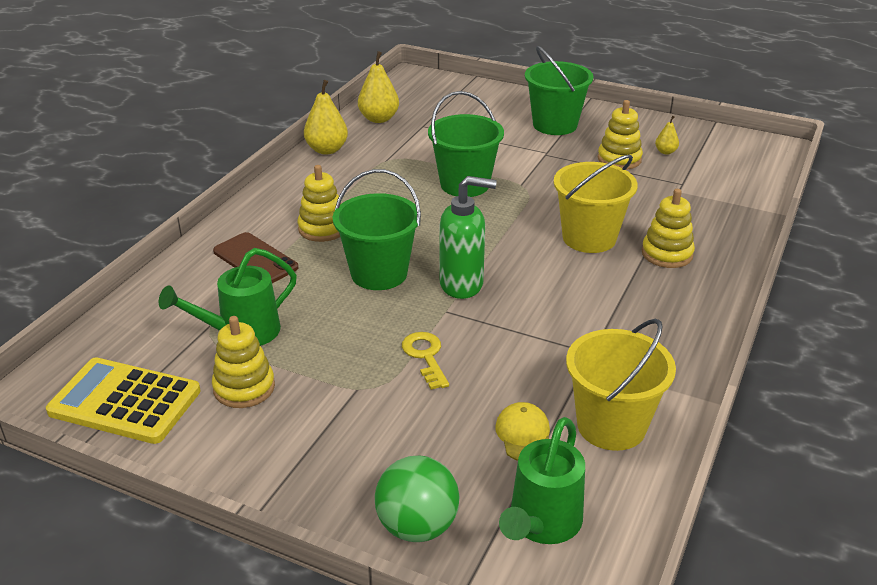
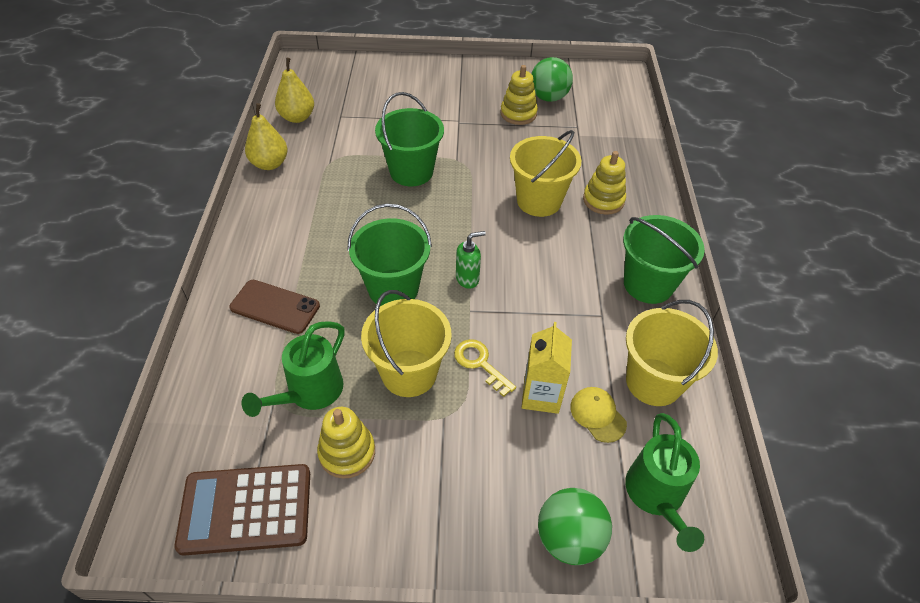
camera: 25 degrees left, 15 degrees up
yellow calculator [46,357,201,444] -> brown calculator [174,464,310,556]
yellow stacking toy [297,165,341,242] -> none
green soap dispenser [440,176,497,299] -> green soap dispenser [456,231,486,289], size x0.60
green bucket [525,46,593,135] -> green bucket moved to [623,215,705,304]
yellow pear [655,116,679,155] -> green ball [531,57,573,102]
none -> yellow bucket [361,290,452,397]
none -> yellow carton [522,322,572,414]

